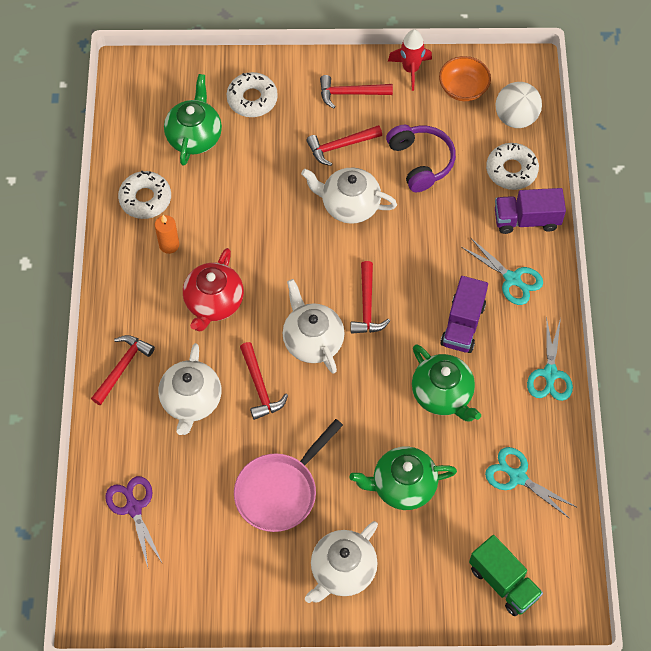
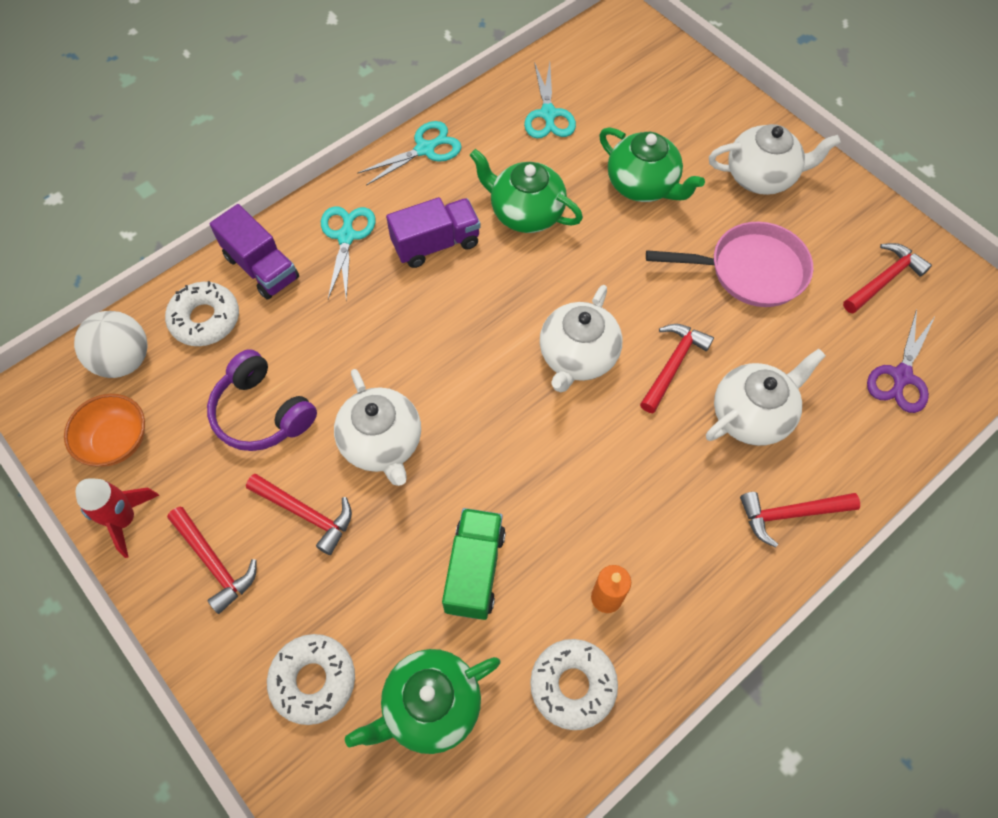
camera: 130 degrees left, 0 degrees up
red teapot [183,248,244,332] -> none
red hammer [351,261,390,334] -> red hammer moved to [843,243,932,314]
purple headphones [386,125,456,192] -> purple headphones turned 75 degrees counterclockwise [207,349,317,451]
green teapot [412,344,481,422] -> green teapot turned 75 degrees counterclockwise [470,149,583,233]
green truck [469,535,543,616] -> green truck moved to [442,508,506,620]

